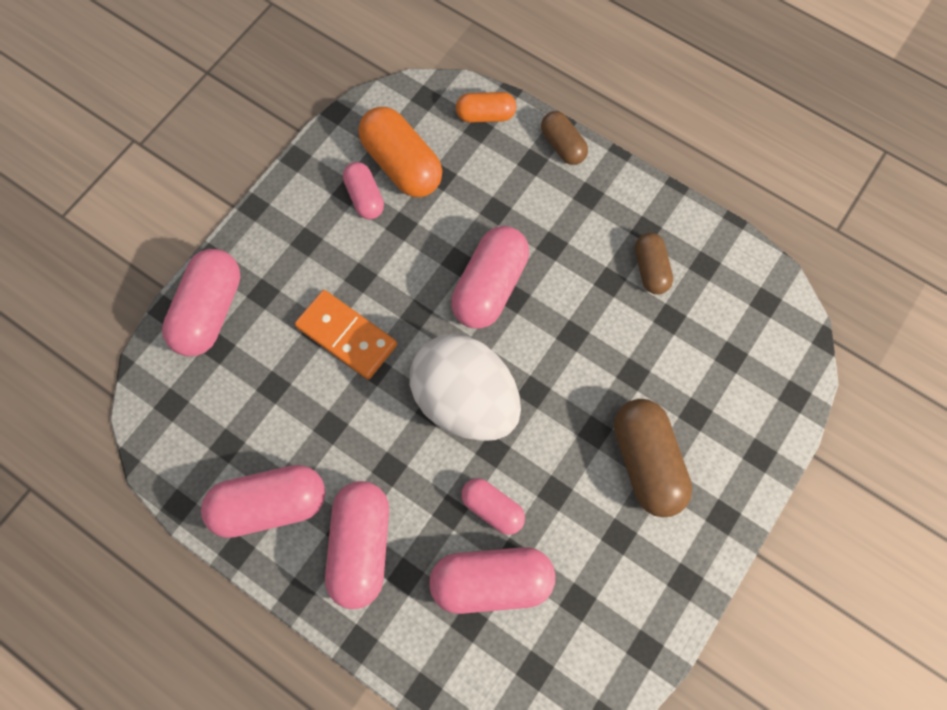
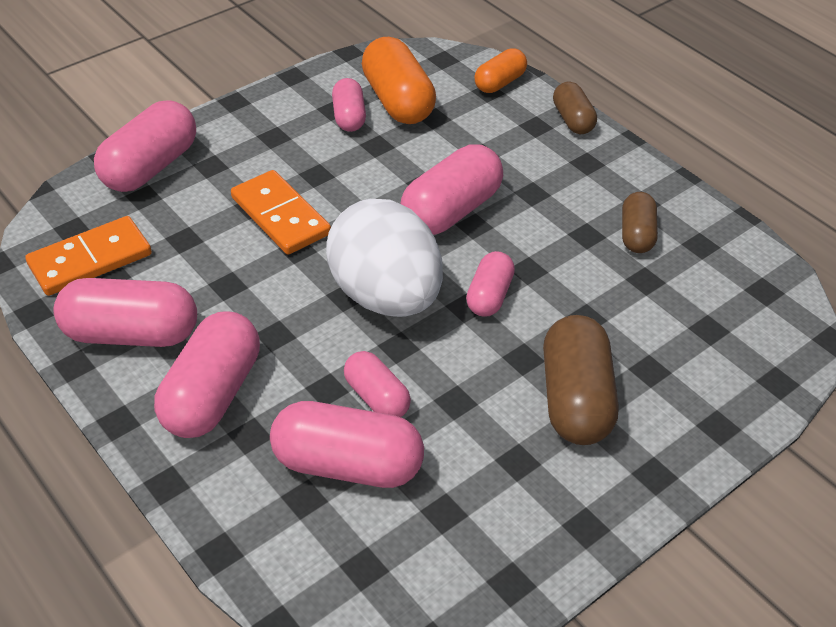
camera: 15 degrees right, 25 degrees down
orange capsule [456,92,516,123] -> orange capsule turned 60 degrees counterclockwise [474,48,527,93]
none -> orange domino [25,216,152,296]
none -> pink capsule [466,251,515,317]

